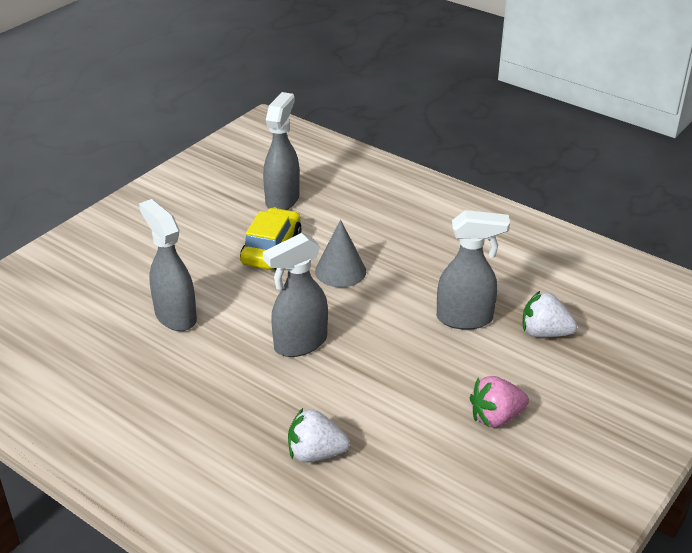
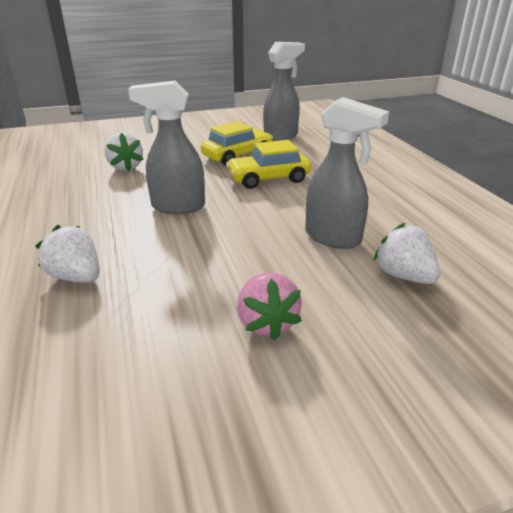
camera: 35 degrees right, 5 degrees down
grey spray bottle [139,199,197,331] -> white strawberry [104,133,144,171]
grey cone [315,220,366,288] -> yellow car [226,140,311,189]
pink strawberry [469,376,529,427] -> pink strawberry turned 120 degrees counterclockwise [237,273,302,340]

